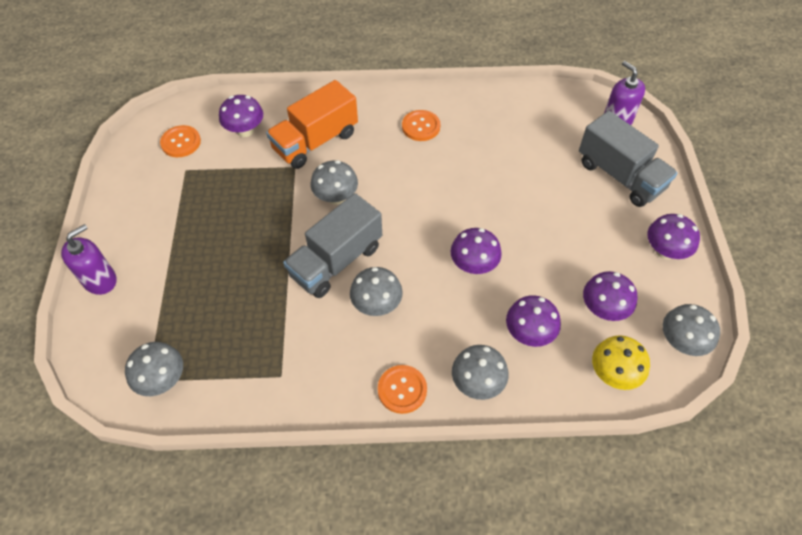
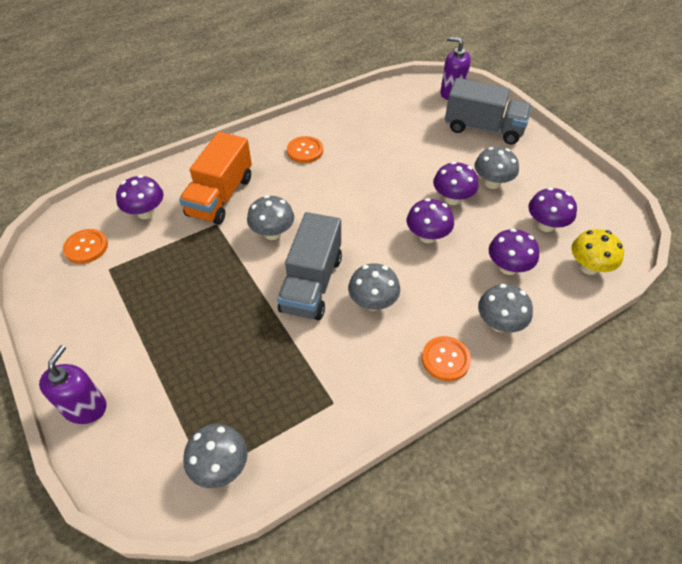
camera: 30 degrees left, 5 degrees down
purple mushroom [647,214,700,259] -> purple mushroom moved to [433,162,479,205]
grey mushroom [663,304,720,356] -> grey mushroom moved to [475,147,519,189]

